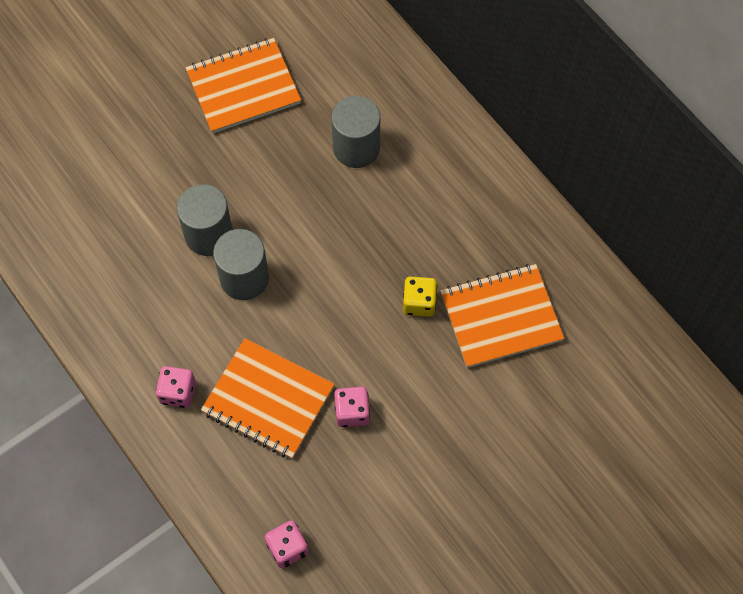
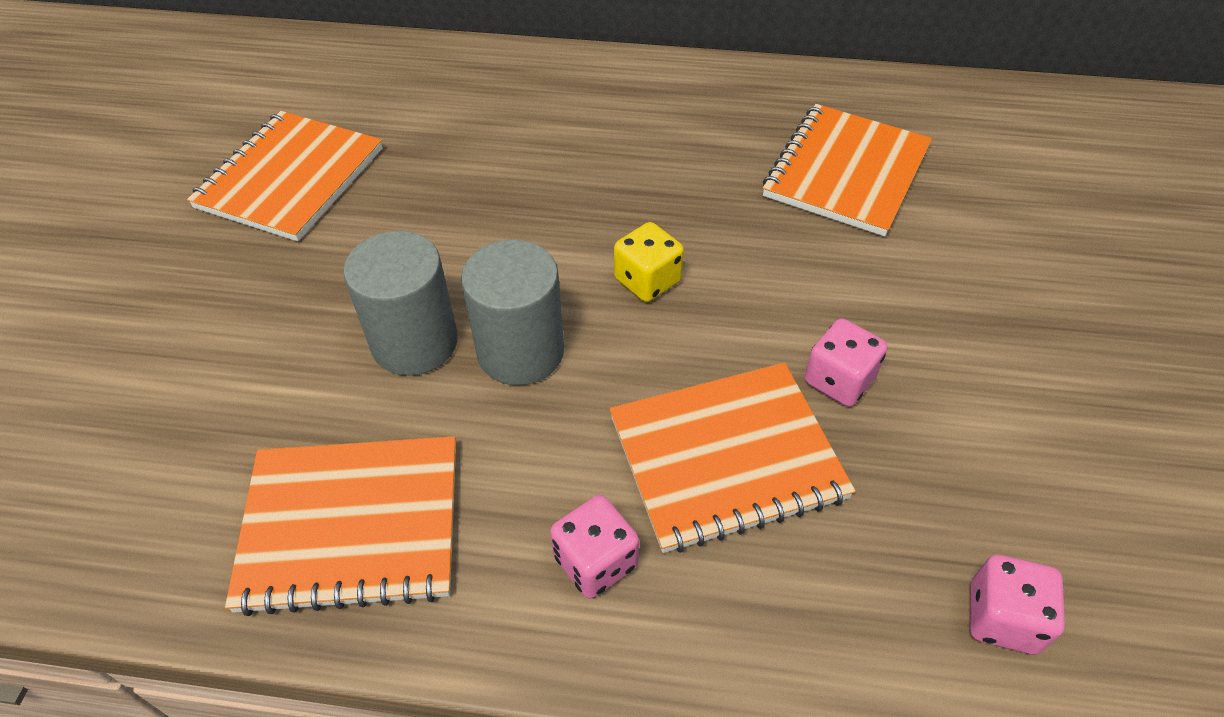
camera: 45 degrees left, 15 degrees down
grey cylinder [331,96,380,168] -> none
yellow dice [403,277,437,317] -> yellow dice moved to [614,222,684,302]
none -> orange notebook [225,436,456,616]

